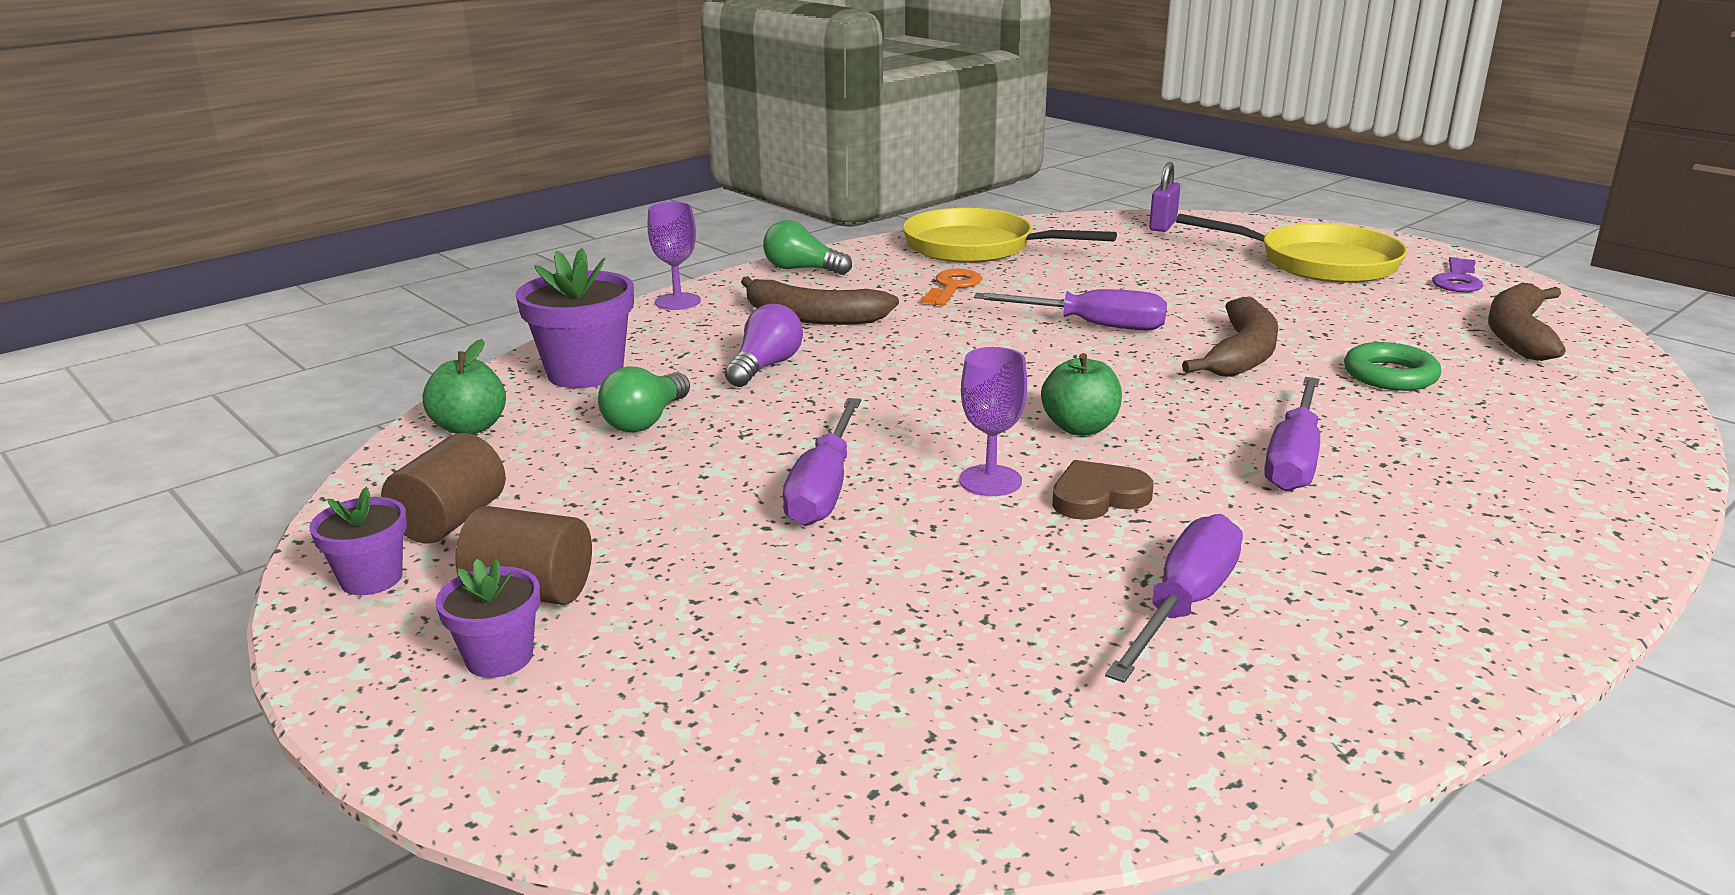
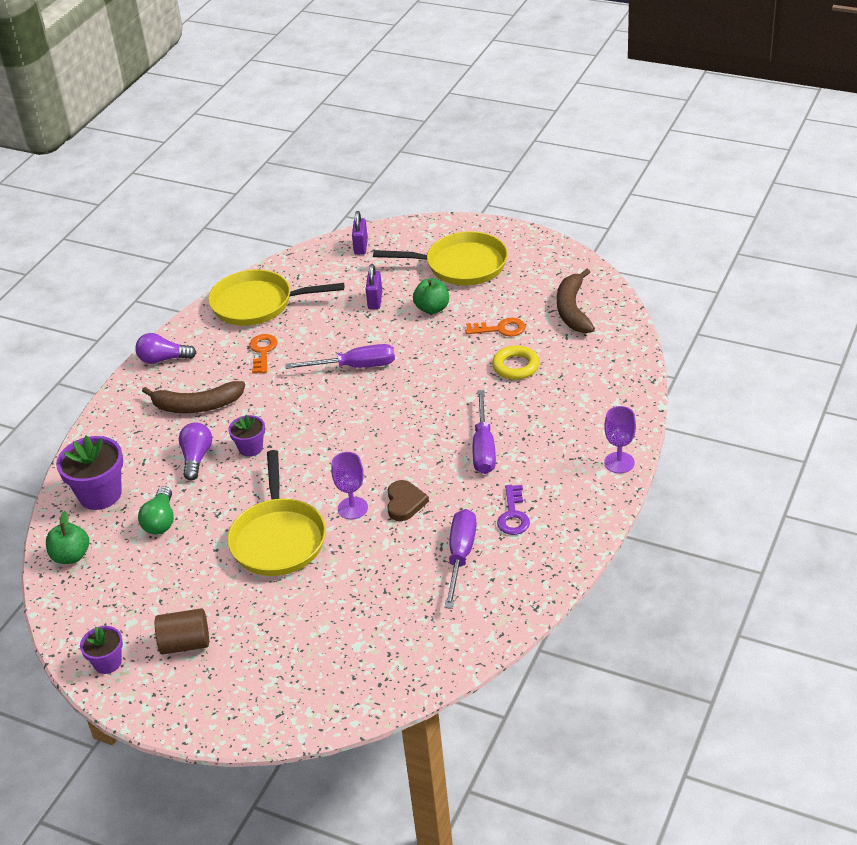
camera: 20 degrees left, 15 degrees up
brown cylinder [381,433,506,544] -> none
purple flower pot [436,559,540,678] -> purple flower pot moved to [228,415,265,457]
purple goblet [647,202,701,310] -> purple goblet moved to [604,406,636,473]
green light bulb [763,220,852,275] -> purple light bulb [135,333,196,364]
purple screwdriver [783,398,861,526] -> yellow pan [227,450,326,576]
green apple [1041,353,1122,435] -> green apple moved to [413,279,449,314]
brown heart [1052,460,1153,520] -> brown heart turned 135 degrees clockwise [387,480,429,521]
brown banana [1182,297,1278,377] -> none
green ring [1344,342,1441,391] -> yellow ring [492,345,540,380]
purple key [1432,257,1483,292] -> purple key moved to [497,485,530,535]
none -> purple padlock [366,264,382,309]
none -> orange key [466,318,526,337]

